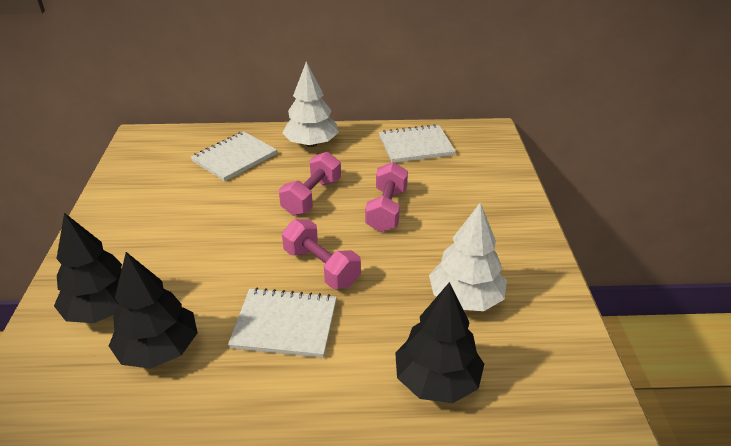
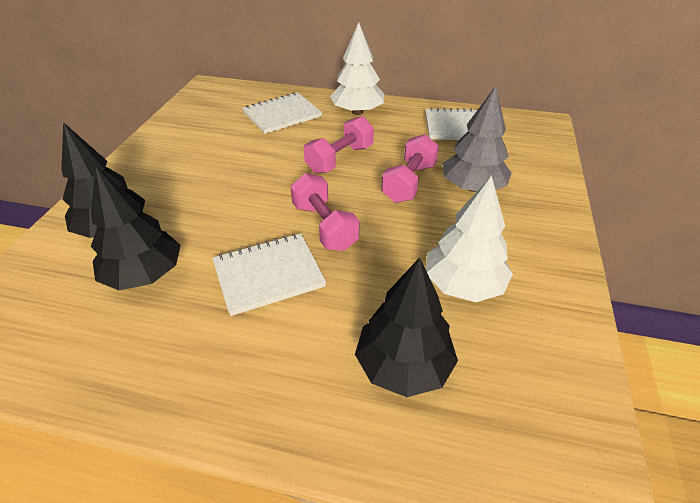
camera: 15 degrees right, 5 degrees up
white notebook [228,288,337,358] -> white notebook turned 45 degrees counterclockwise [212,233,326,316]
none -> grey tree [442,86,512,192]

